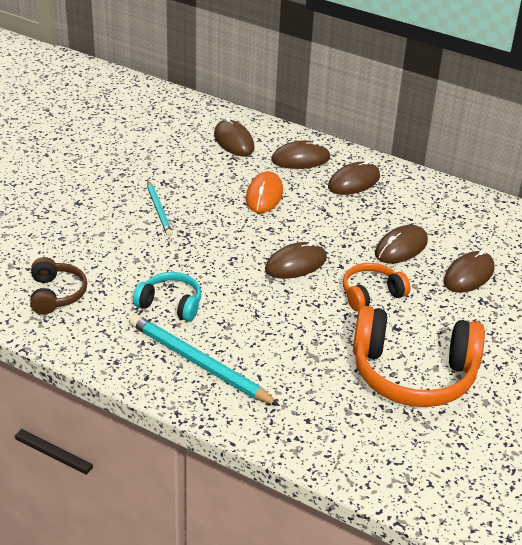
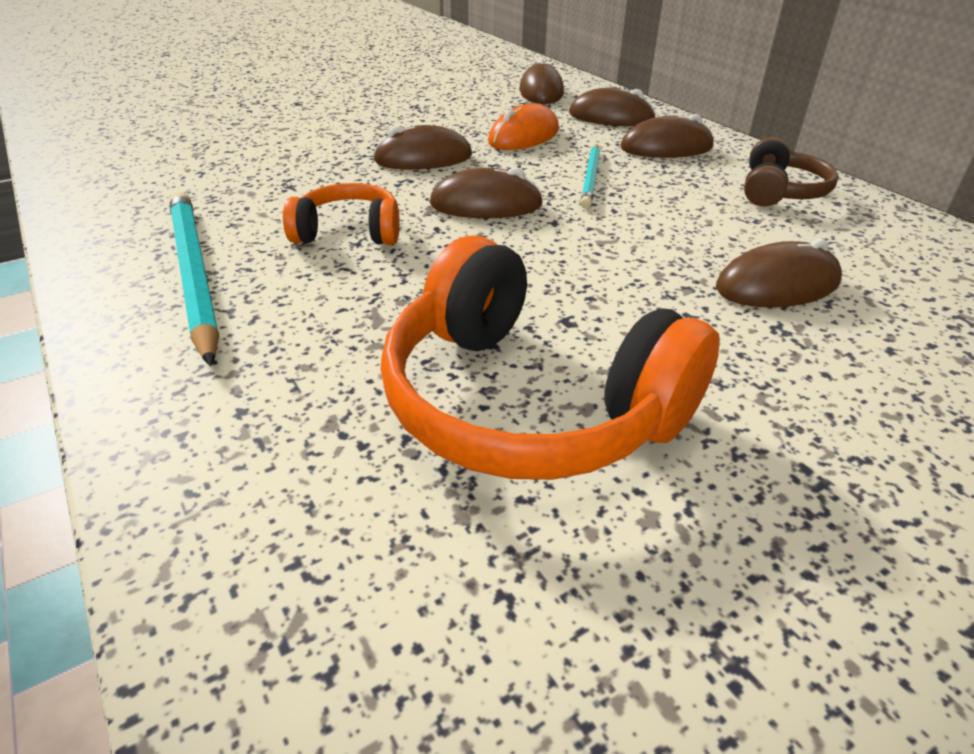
camera: 30 degrees right, 0 degrees up
brown headphones [30,257,87,315] -> brown headphones moved to [744,137,838,206]
turquoise headphones [133,272,201,322] -> none
turquoise pencil [147,180,173,236] -> turquoise pencil moved to [580,144,600,209]
orange headphones [343,263,411,311] -> orange headphones moved to [283,183,400,245]
brown mouse [375,225,428,263] -> brown mouse moved to [373,125,472,170]

